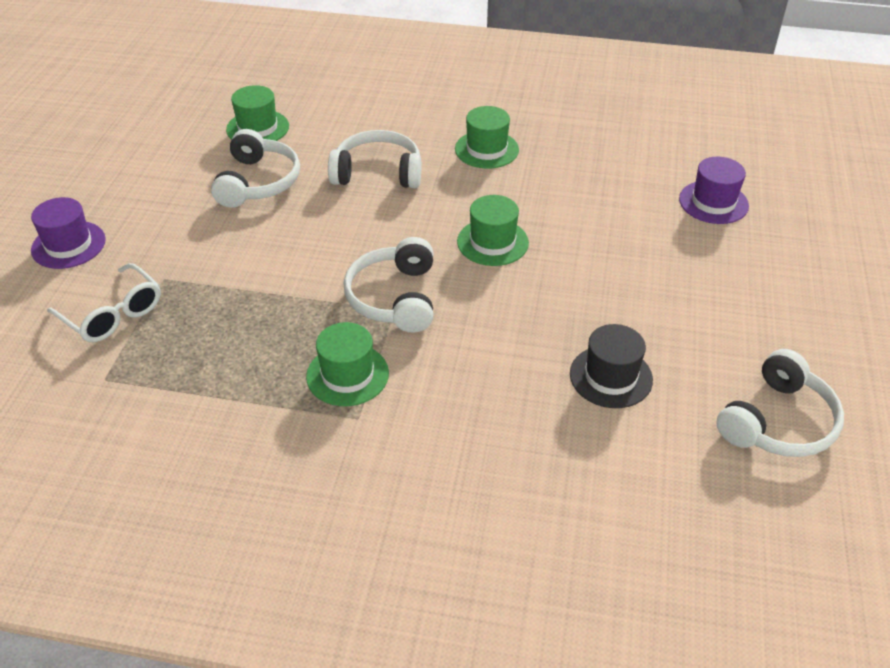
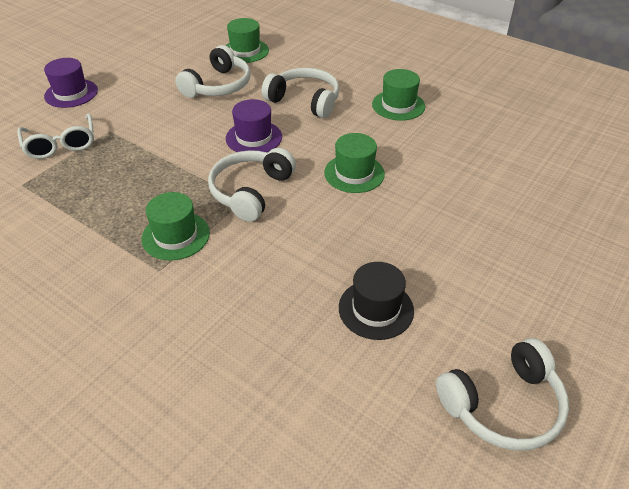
camera: 25 degrees right, 0 degrees up
purple hat [679,157,749,224] -> purple hat moved to [226,99,282,152]

